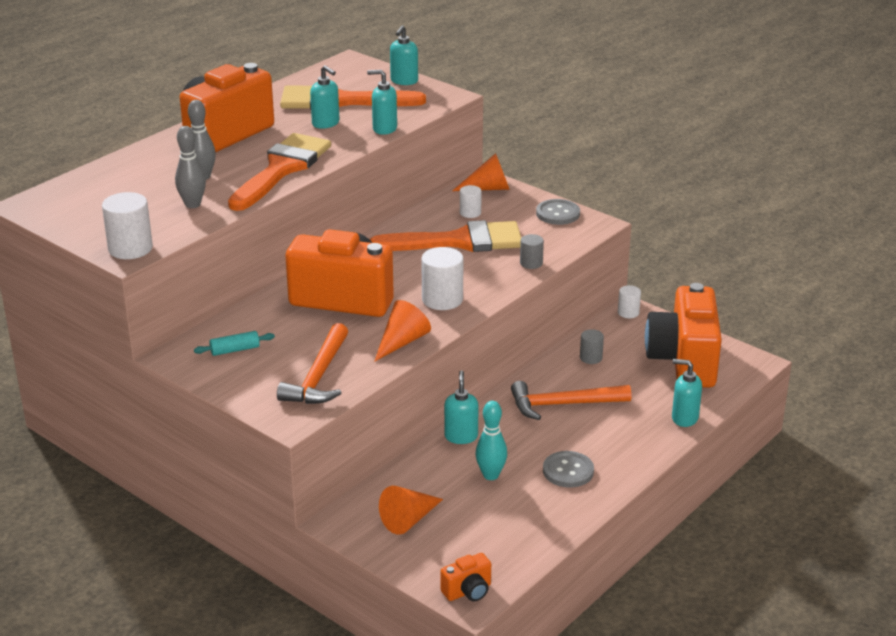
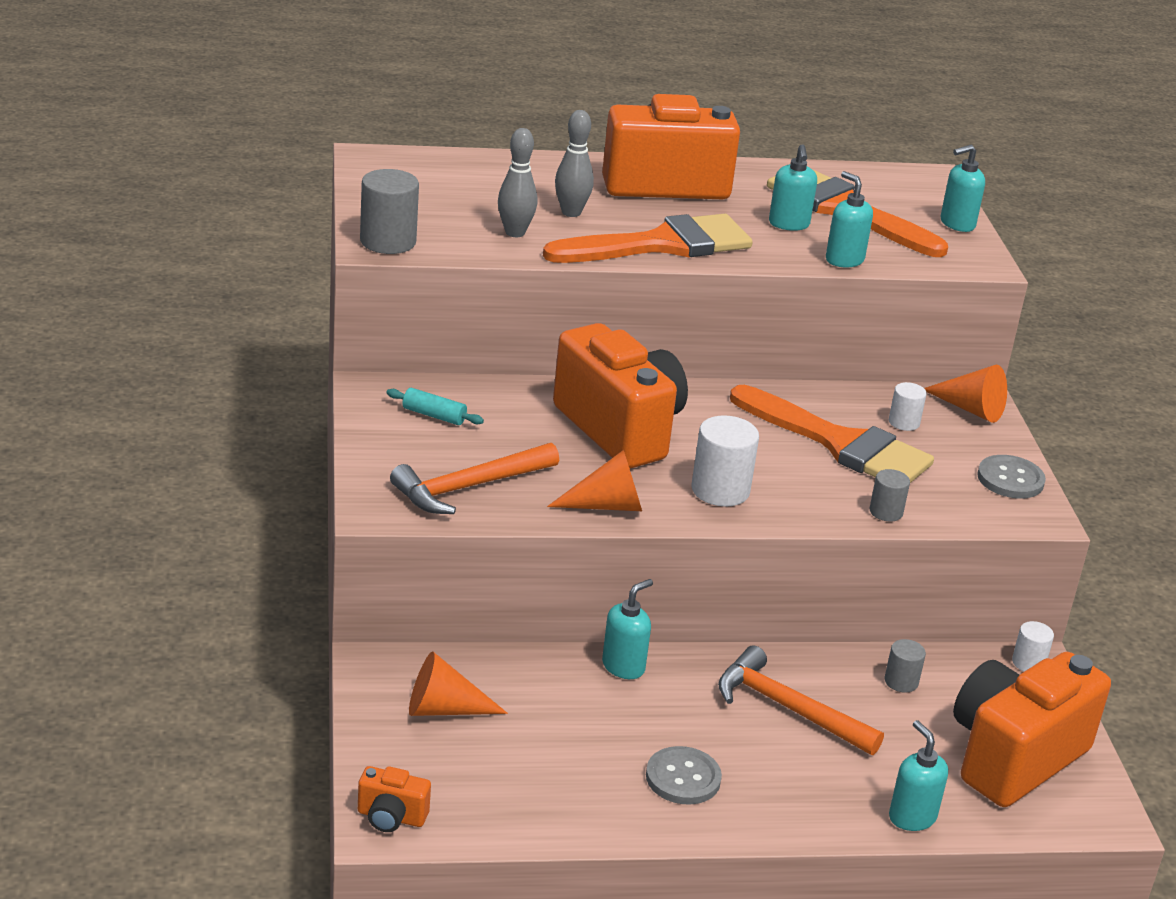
camera: 40 degrees right, 0 degrees up
white cylinder [102,192,153,259] -> grey cylinder [360,169,419,254]
turquoise bowling pin [476,401,507,480] -> none

